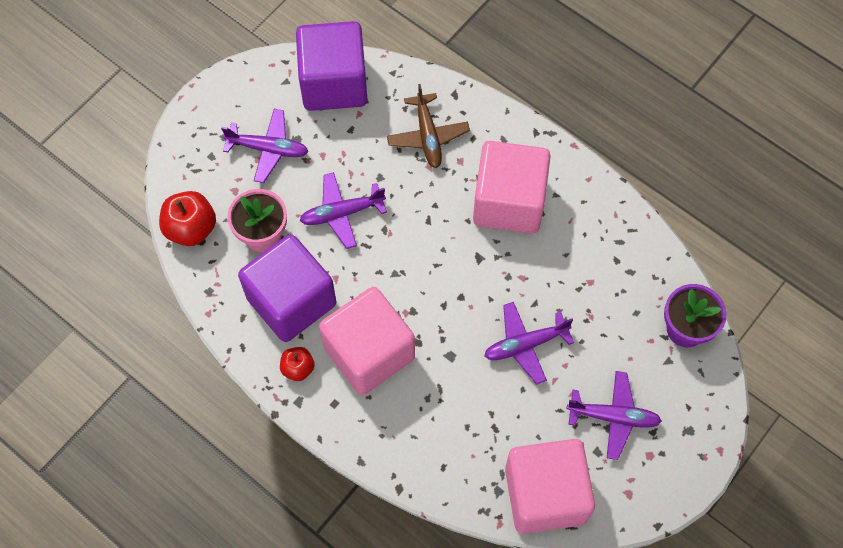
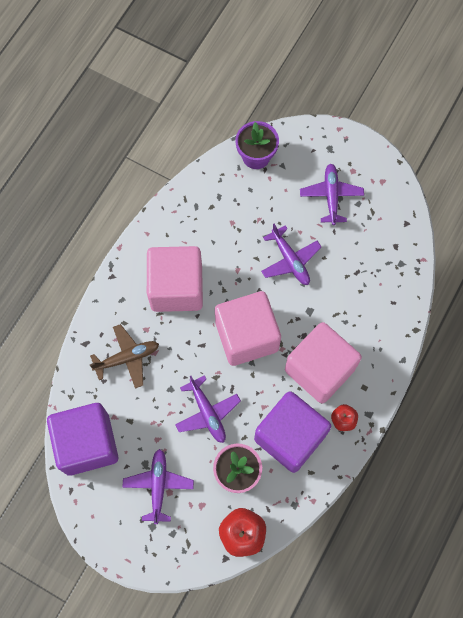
camera: 100 degrees left, 5 degrees up
pink cube [505,439,595,534] -> pink cube moved to [215,291,281,366]

